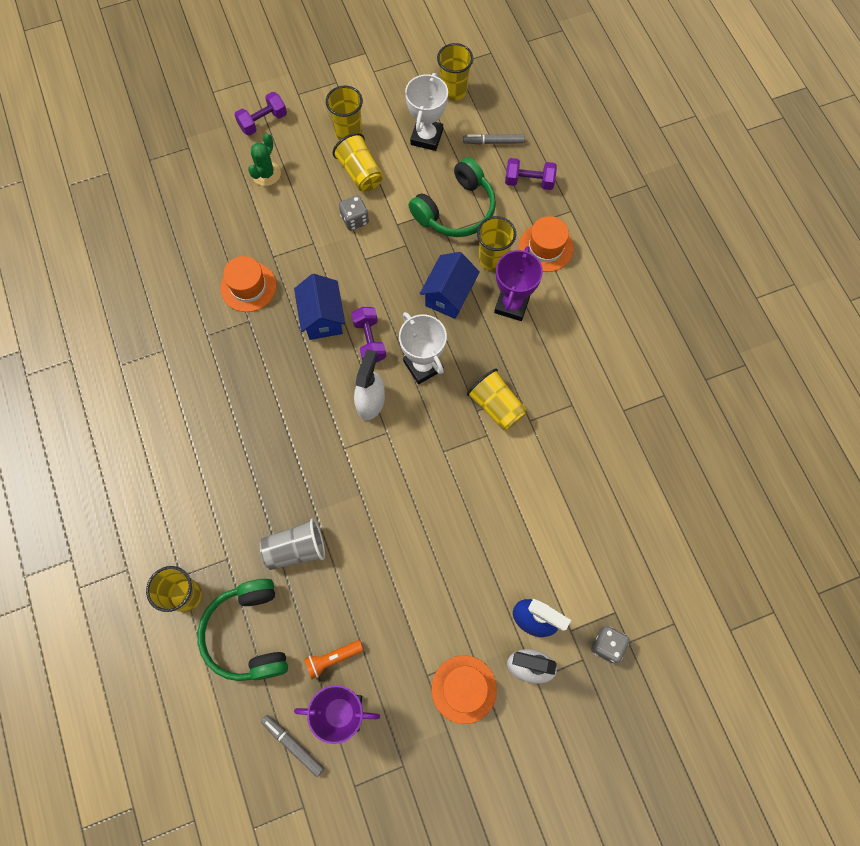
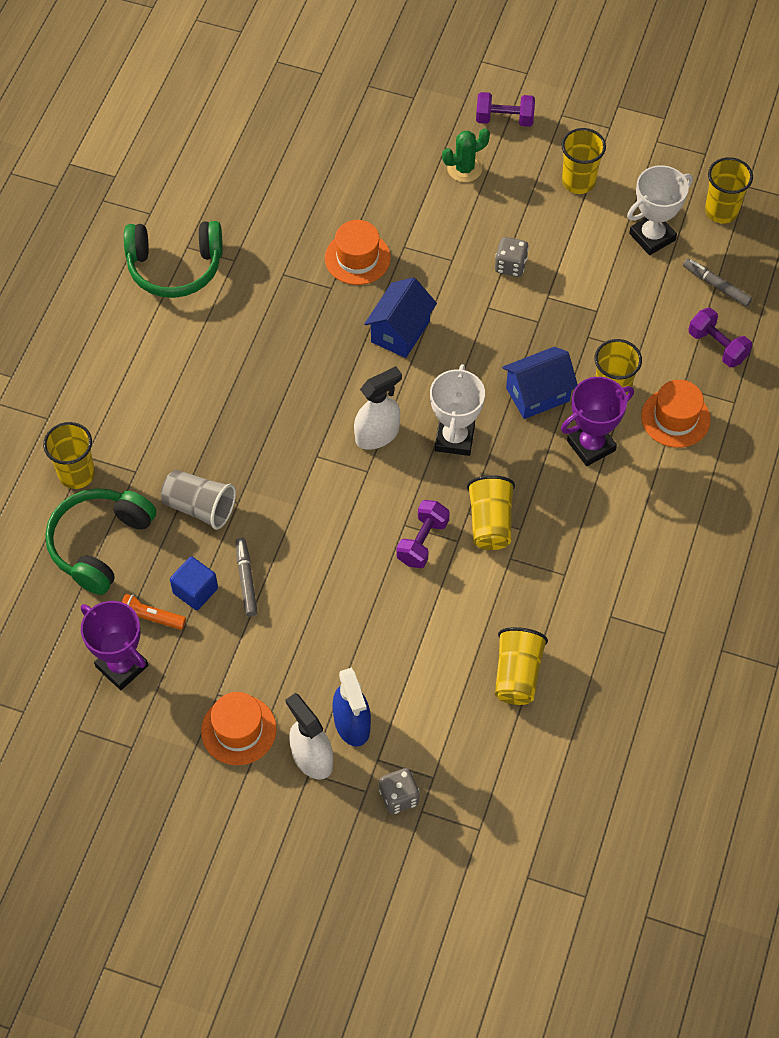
camera: 40 degrees right, 10 degrees down
grey marker [261,715,324,777] -> grey marker moved to [235,538,258,617]
yellow cup [333,133,383,192] -> yellow cup moved to [495,627,548,705]
purple dumbbell [351,307,386,363] -> purple dumbbell moved to [396,500,450,568]
green headphones [409,157,496,237] -> green headphones moved to [124,221,223,298]
none -> blue cube [170,556,218,610]

